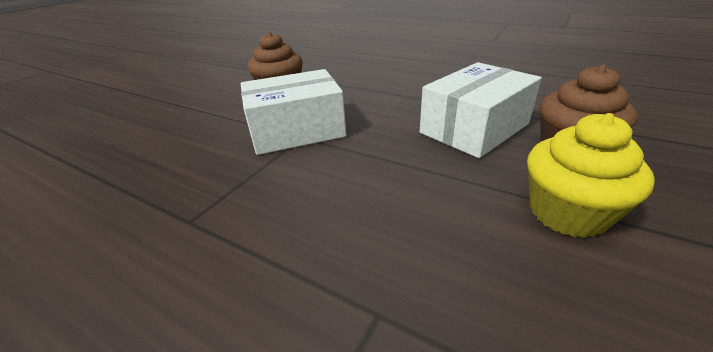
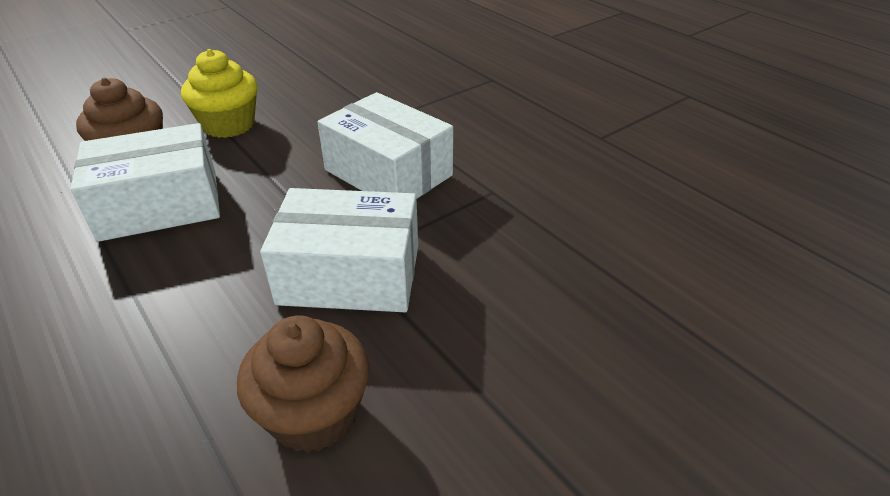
camera: 160 degrees left, 5 degrees up
none -> white box [317,92,453,199]

